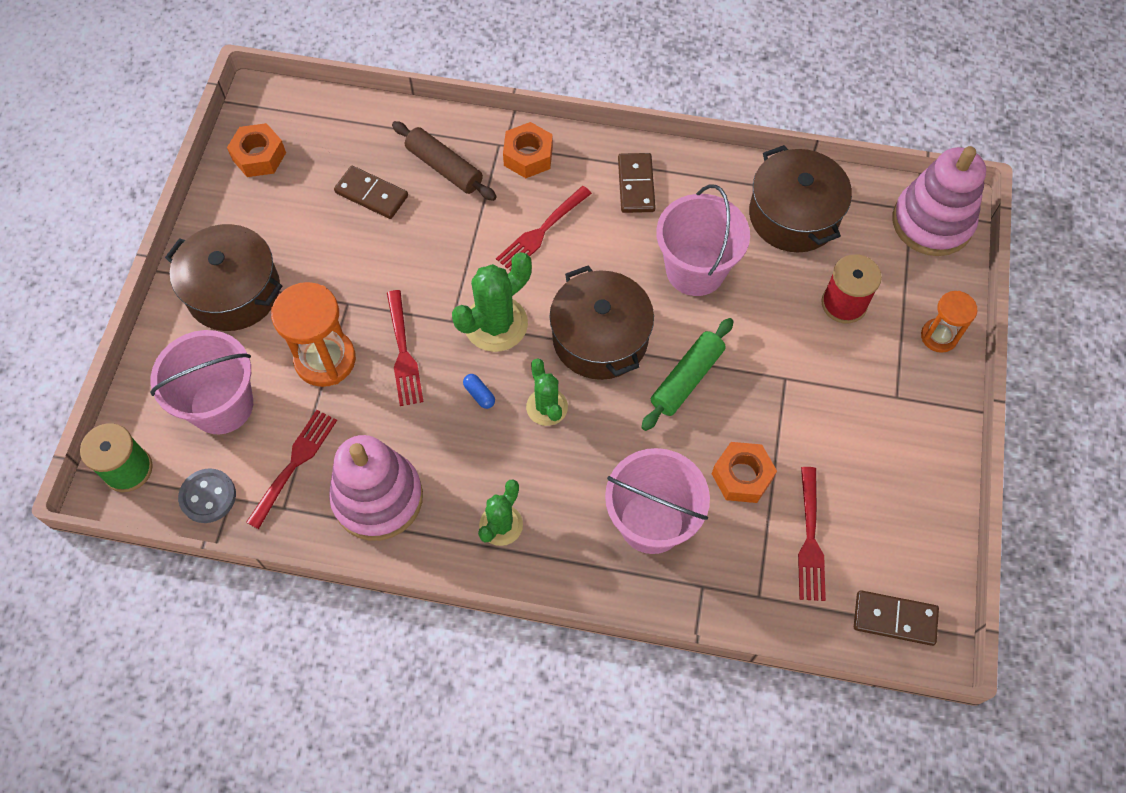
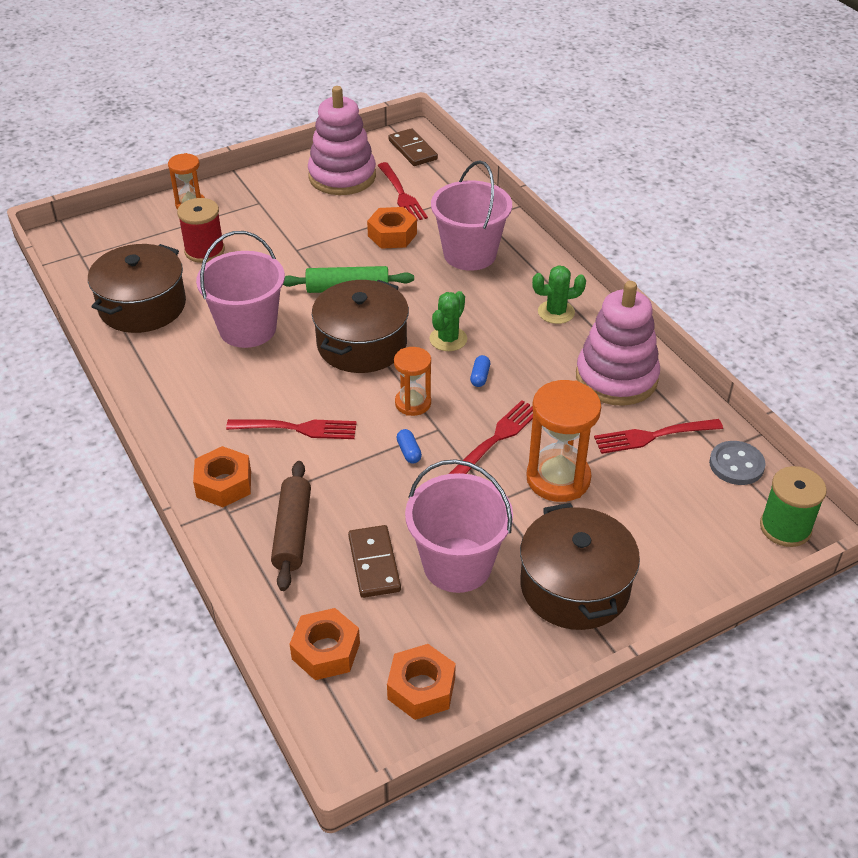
camera: 130 degrees left, 20 degrees down
pink bucket [150,330,253,434] -> pink bucket moved to [405,459,513,593]
green cactus [452,252,532,352] -> orange hourglass [394,347,431,416]
brown domino [618,153,655,213] -> none
red fork [798,467,826,601] -> red fork turned 105 degrees clockwise [377,162,428,221]
pink stacking toy [893,146,986,256] -> pink stacking toy moved to [308,86,376,195]
none -> orange nut [290,608,360,680]
none -> blue capsule [397,429,422,463]

